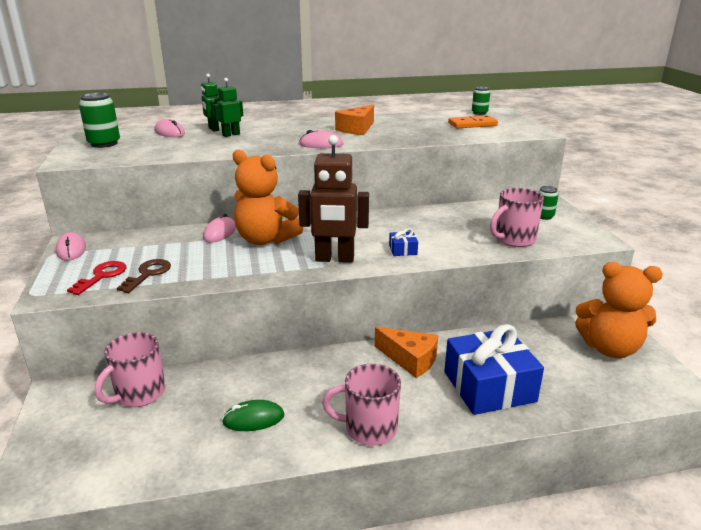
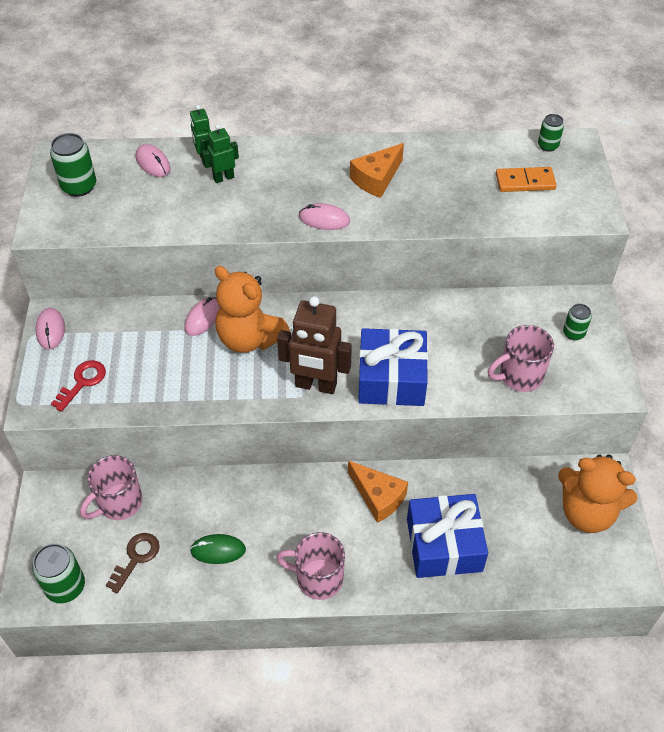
camera: 10 degrees right, 25 degrees up
brown key [117,259,171,293] -> brown key moved to [106,533,160,593]
blue gift [389,228,418,256] -> blue gift [358,328,428,406], size x2.49
none -> green can [32,544,85,603]

